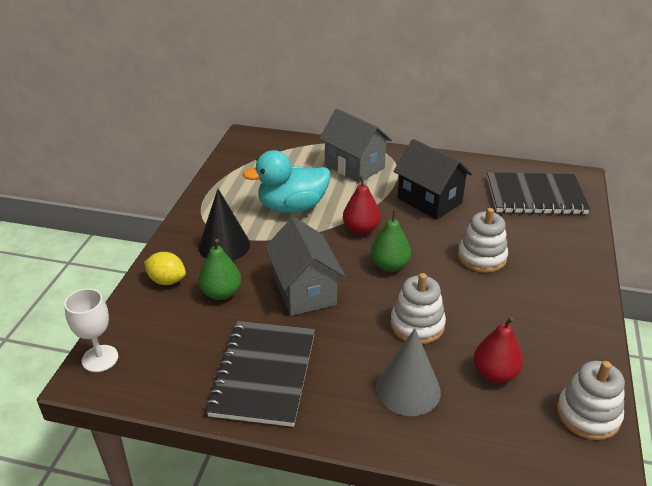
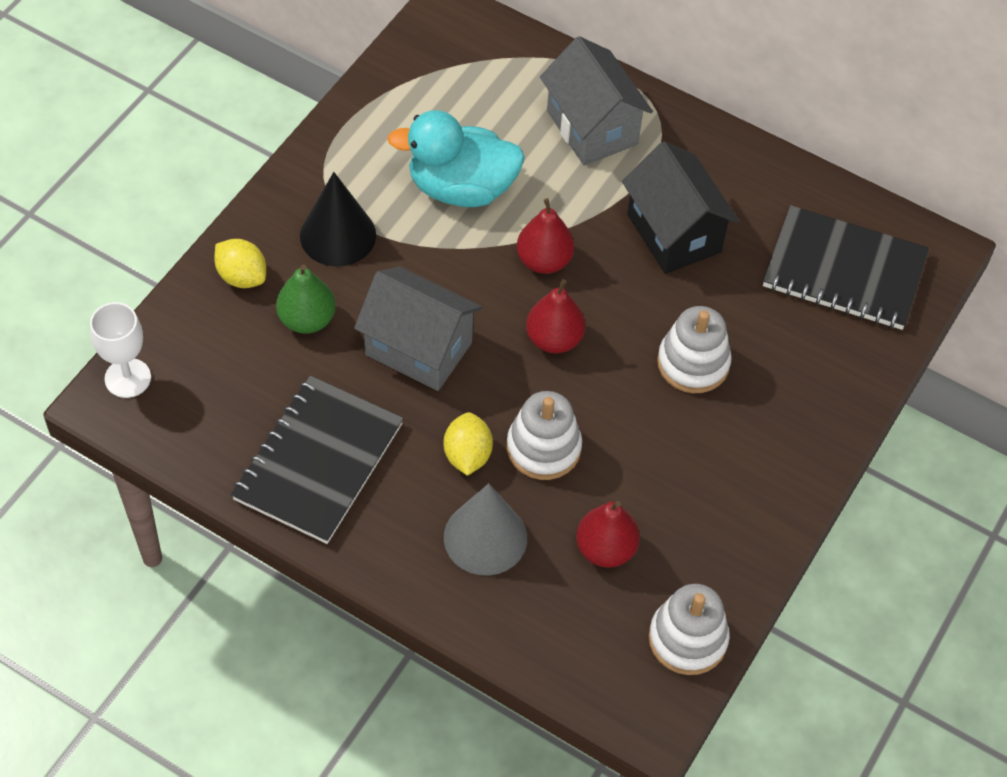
camera: 15 degrees right, 20 degrees up
grey house [265,217,345,316] -> grey house turned 60 degrees counterclockwise [354,267,482,391]
green pear [371,210,411,272] -> red pear [526,279,585,354]
none -> yellow lemon [444,412,493,476]

